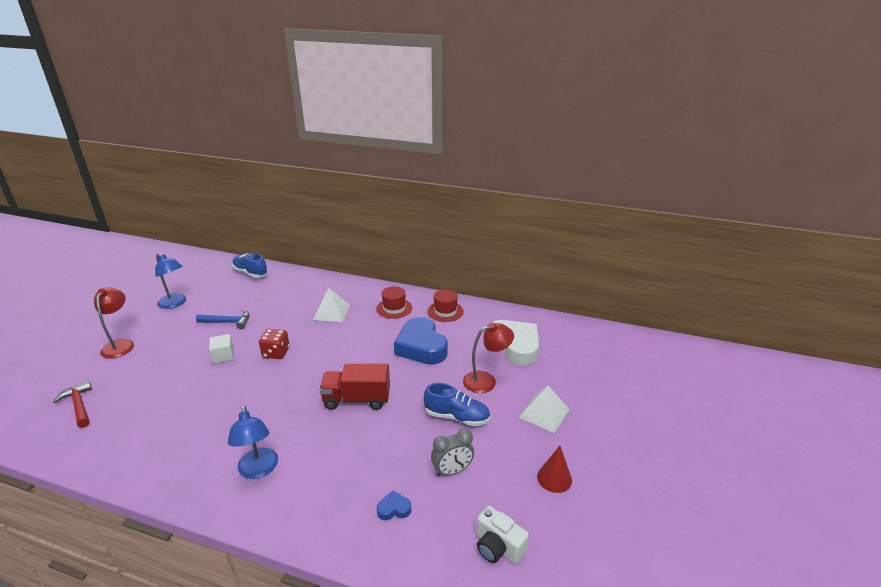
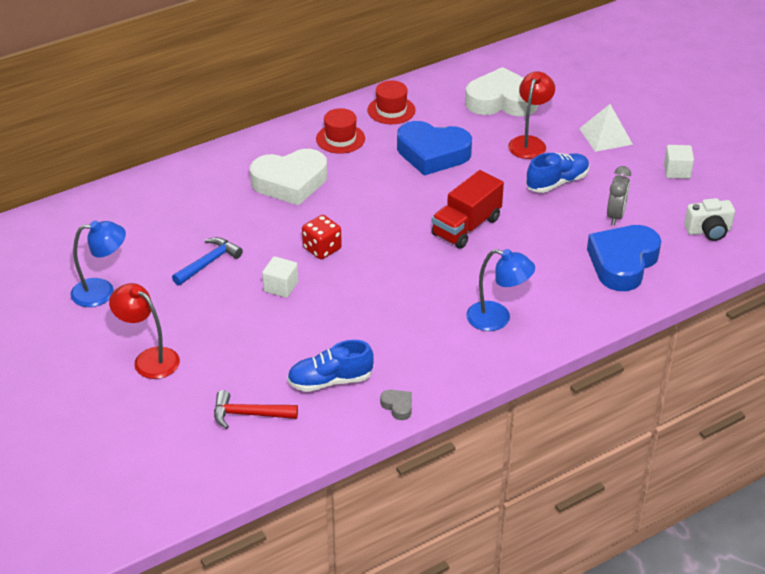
camera: 50 degrees left, 10 degrees up
blue shoe [232,253,268,278] -> blue shoe moved to [287,340,374,392]
white pyramid [313,288,350,322] -> white heart [250,149,327,205]
blue heart [376,490,411,520] -> blue heart [587,225,661,291], size x2.47
red cone [537,446,572,493] -> white cube [664,145,694,179]
none -> grey heart [380,390,412,420]

